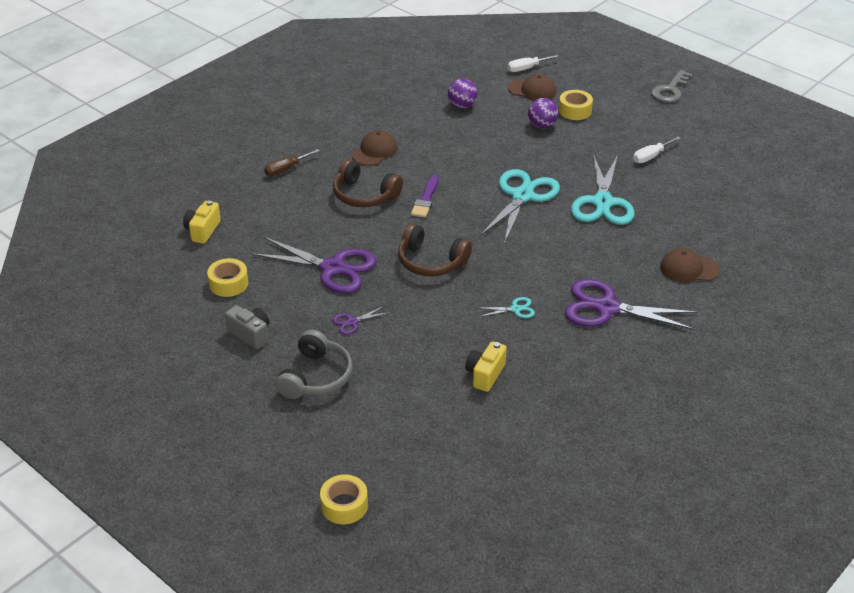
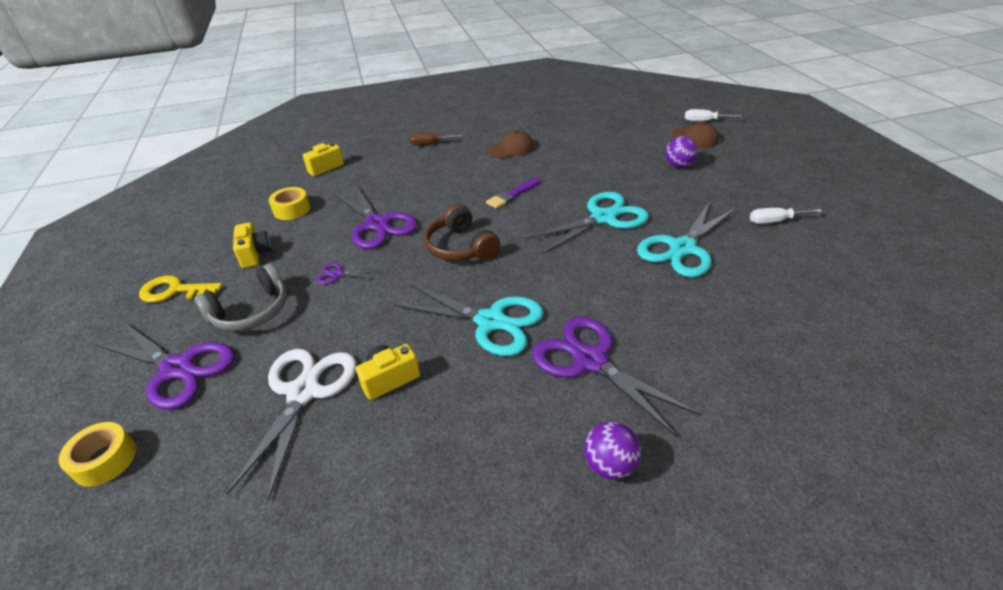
camera: 35 degrees right, 0 degrees up
grey camera [225,305,269,349] -> yellow camera [233,222,272,268]
brown headphones [333,159,403,207] -> none
purple ball [448,79,477,109] -> purple ball moved to [584,422,641,480]
turquoise scissors [479,297,535,318] -> turquoise scissors [394,284,544,356], size x2.27
yellow tape [559,90,593,120] -> none
grey key [652,70,693,102] -> none
brown cap [660,248,719,282] -> none
none -> purple scissors [94,321,235,410]
none -> yellow key [139,276,222,303]
none -> white scissors [226,349,356,501]

